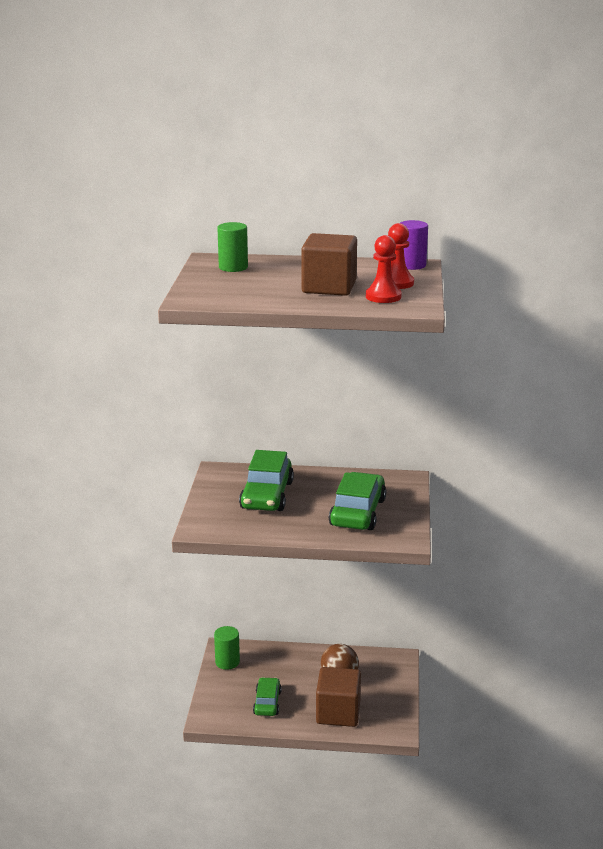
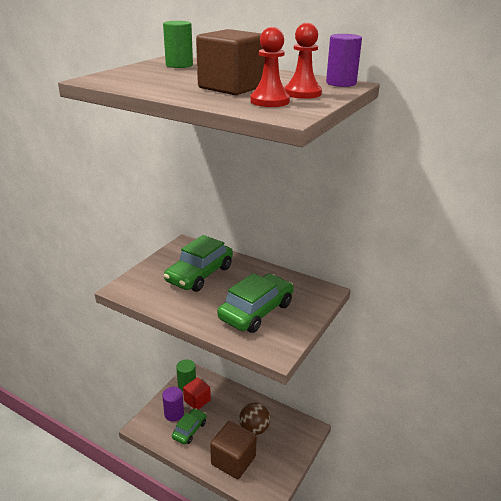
camera: 25 degrees right, 5 degrees up
none -> purple cylinder [162,387,184,421]
none -> red cube [183,377,211,410]

